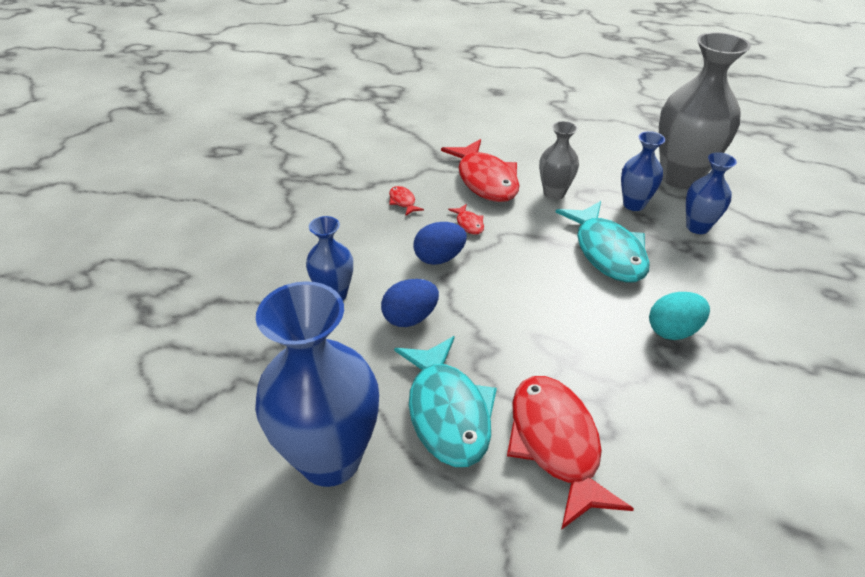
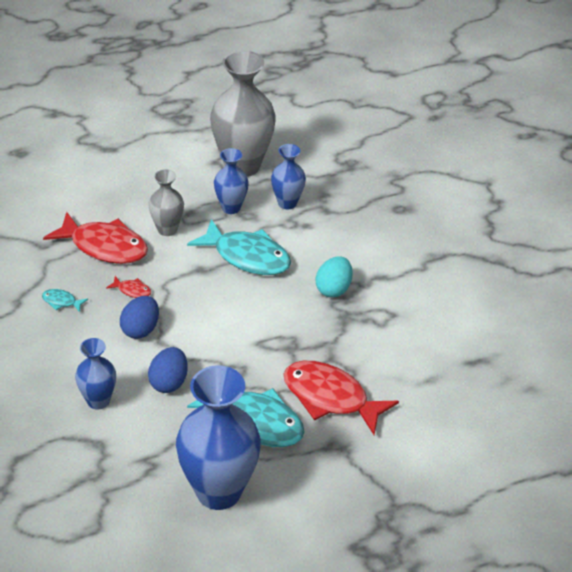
camera: 45 degrees left, 0 degrees up
red fish [389,186,424,216] -> turquoise fish [42,289,88,312]

